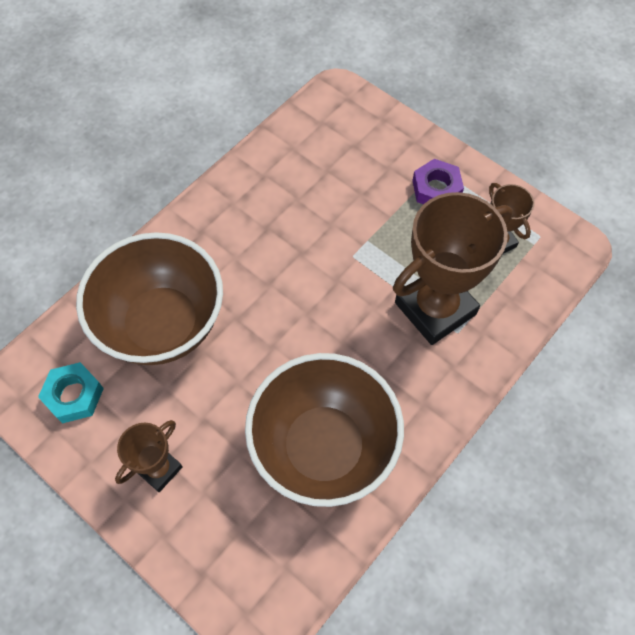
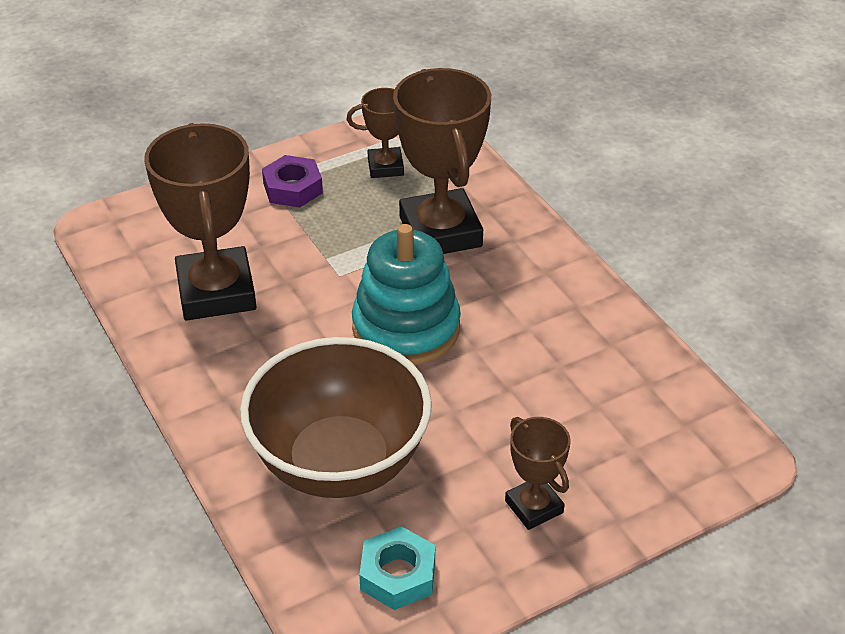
camera: 70 degrees left, 20 degrees down
brown bowl [245,353,404,507] -> none
none -> brown trophy [144,123,256,321]
none -> turquoise stacking toy [352,224,461,365]

